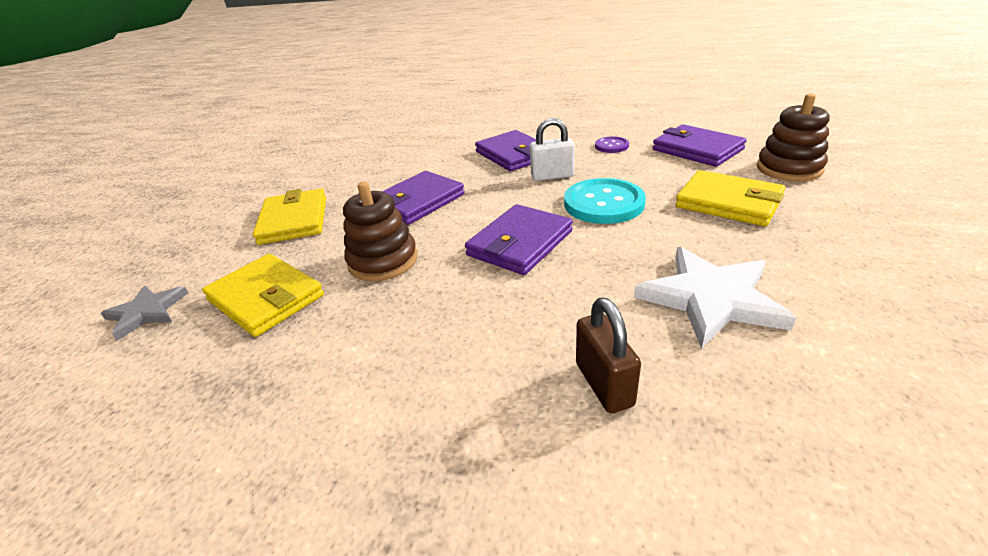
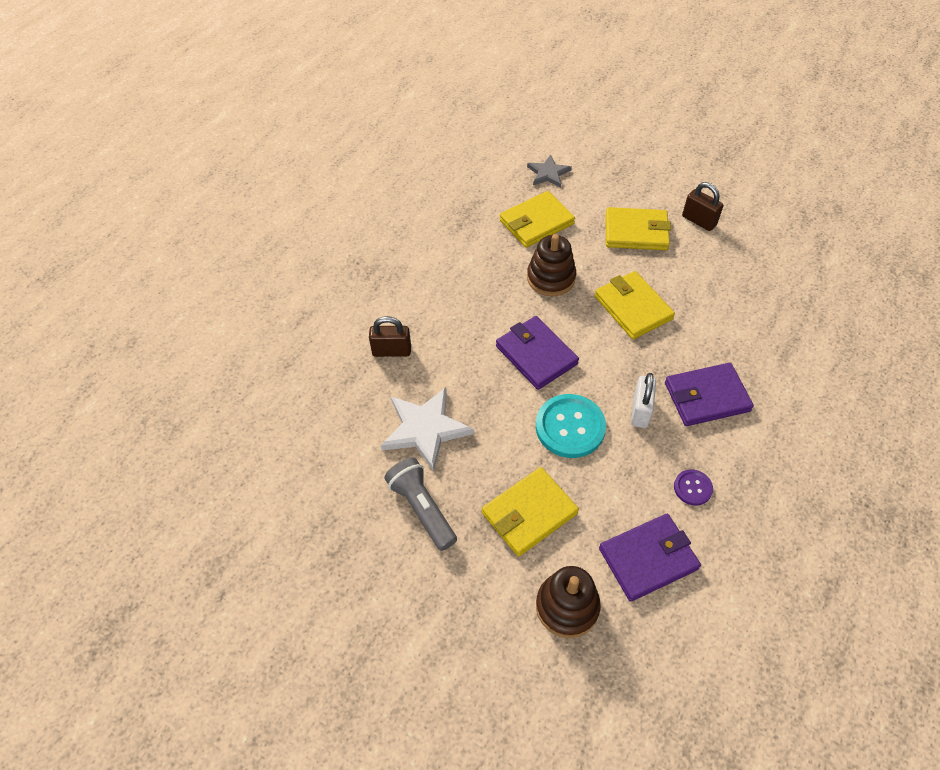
camera: 105 degrees right, 20 degrees up
purple wallet [382,171,465,225] -> yellow wallet [595,271,675,339]
none -> grey flashlight [384,458,457,551]
none -> brown padlock [682,182,724,231]

